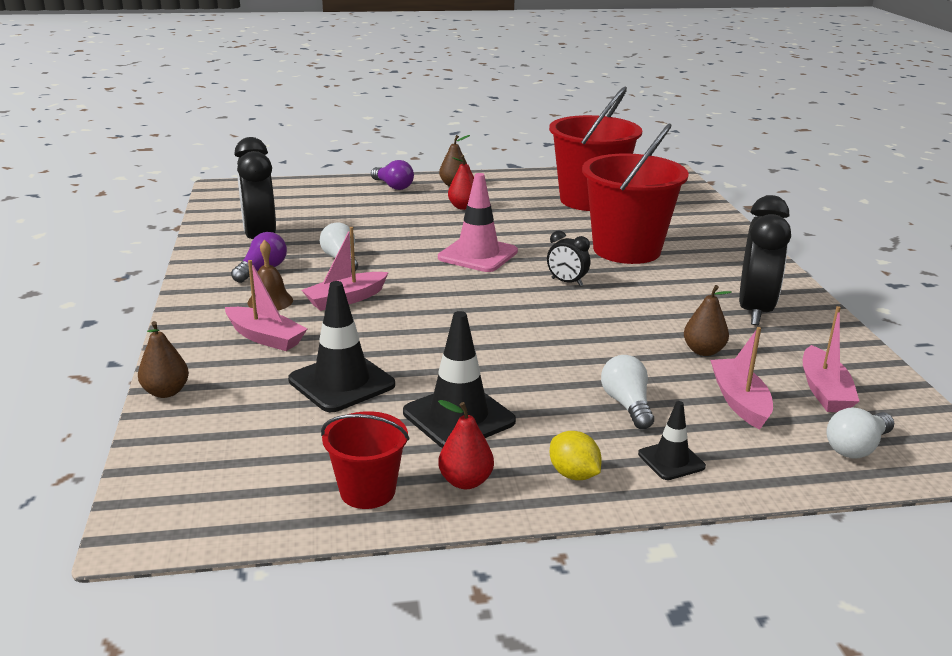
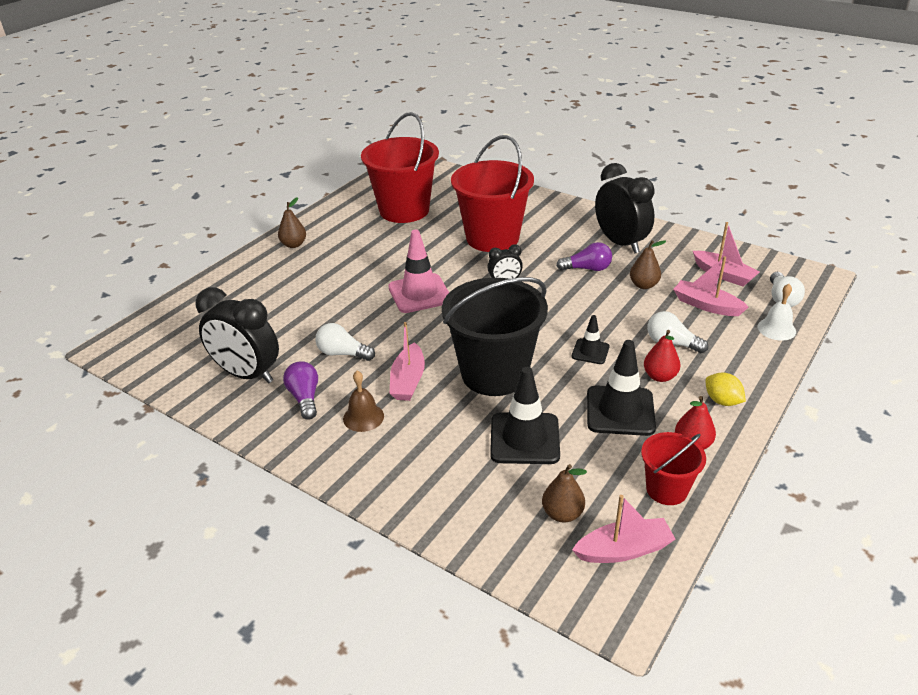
camera: 45 degrees left, 10 degrees up
brown pear [138,321,189,398] -> brown pear moved to [542,464,587,523]
pink boat [225,260,307,351] -> pink boat moved to [572,495,676,563]
purple light bulb [371,160,414,190] -> purple light bulb moved to [556,242,612,271]
red pear [448,155,474,210] -> red pear moved to [644,330,680,382]
yellow lemon [550,431,602,480] -> yellow lemon turned 45 degrees clockwise [706,372,746,406]
black traffic cone [638,401,706,480] -> black traffic cone moved to [572,315,610,364]
none -> black bucket [442,277,548,396]
none -> white bell [758,284,796,341]

